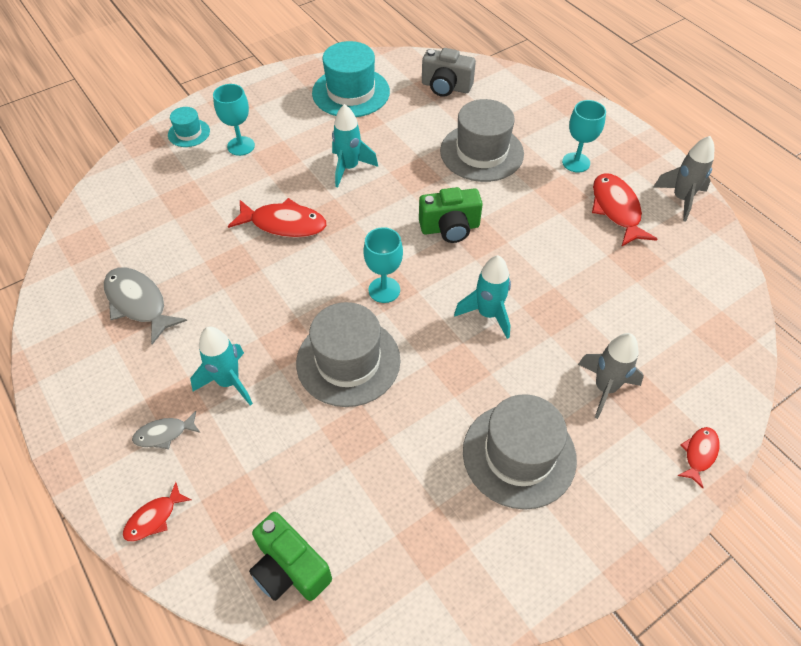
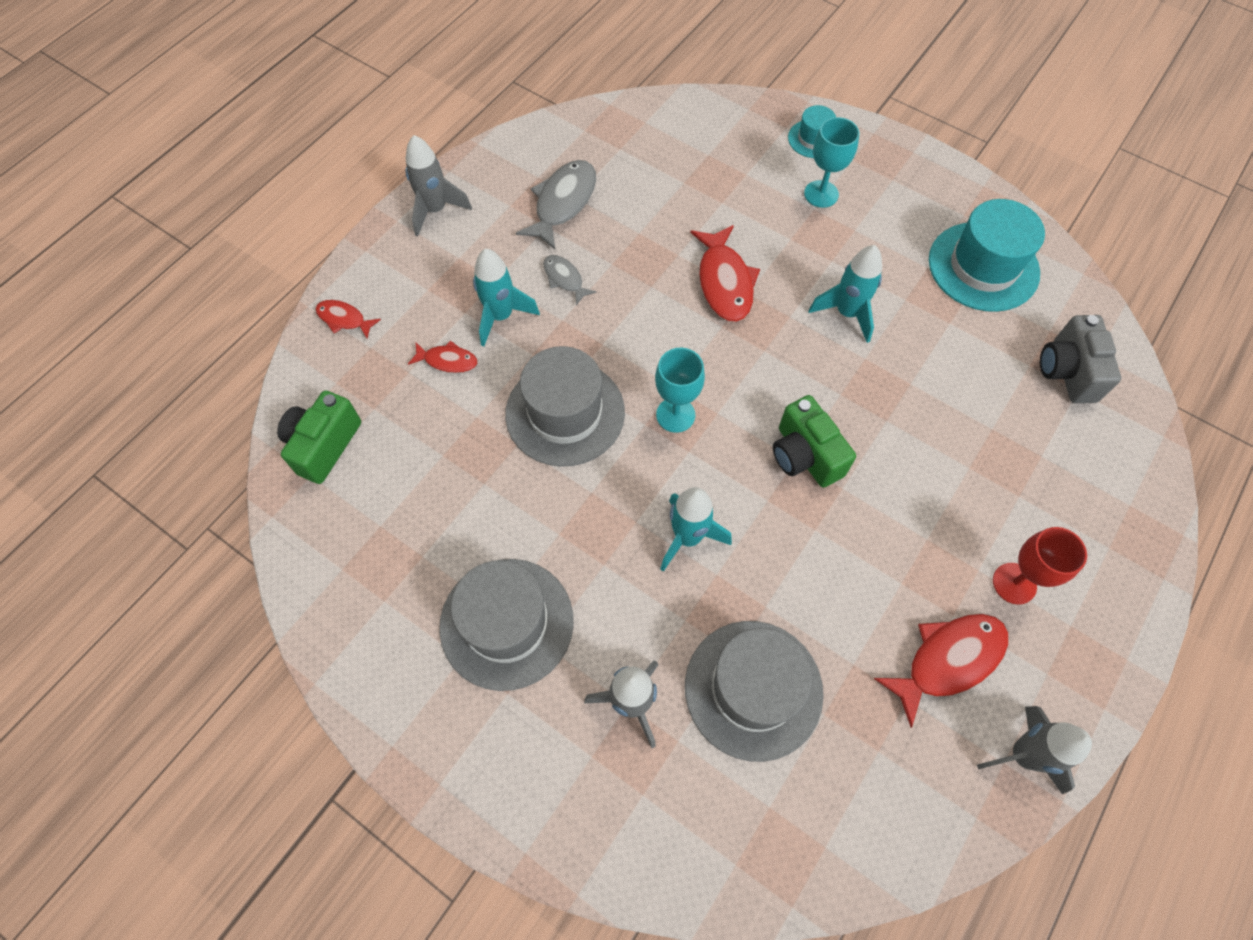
camera: 70 degrees right, 10 degrees up
grey fish [132,411,200,449] -> grey fish moved to [543,255,597,306]
grey hat [440,99,524,182] -> grey hat moved to [685,621,824,762]
turquoise goblet [562,100,606,172] -> red goblet [993,527,1087,605]
red fish [677,427,720,488] -> red fish moved to [408,340,478,373]
none -> grey rocket [406,135,472,237]

